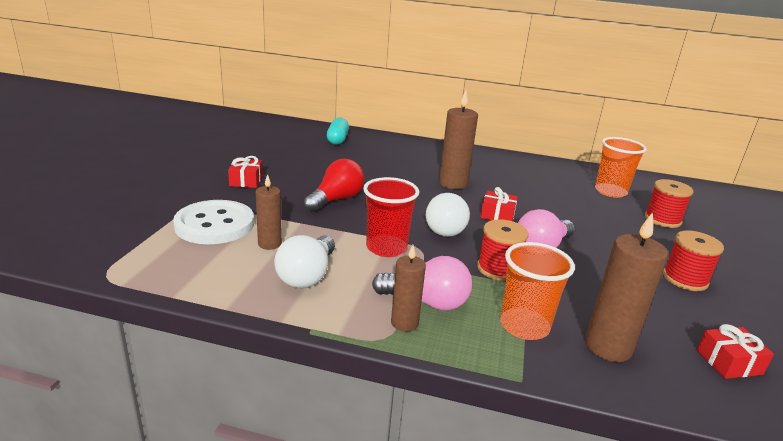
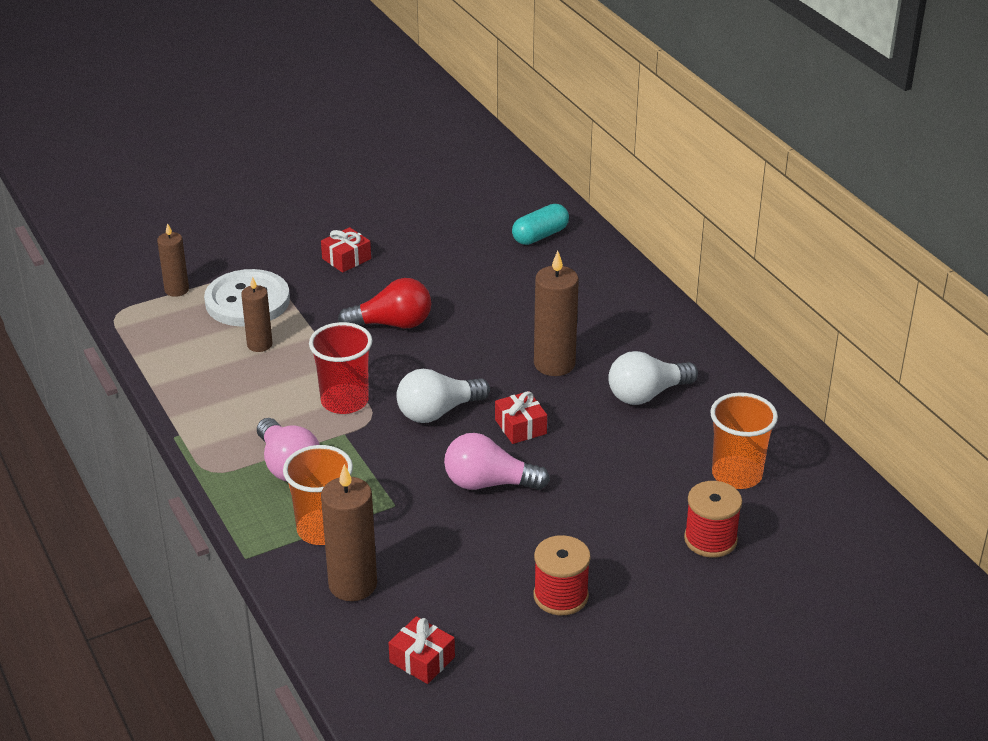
camera: 50 degrees right, 10 degrees up
white light bulb [274,235,335,288] -> white light bulb moved to [608,351,698,405]
brown candle [391,245,426,332] -> brown candle moved to [157,223,189,297]
red spool [477,219,528,281] -> none

